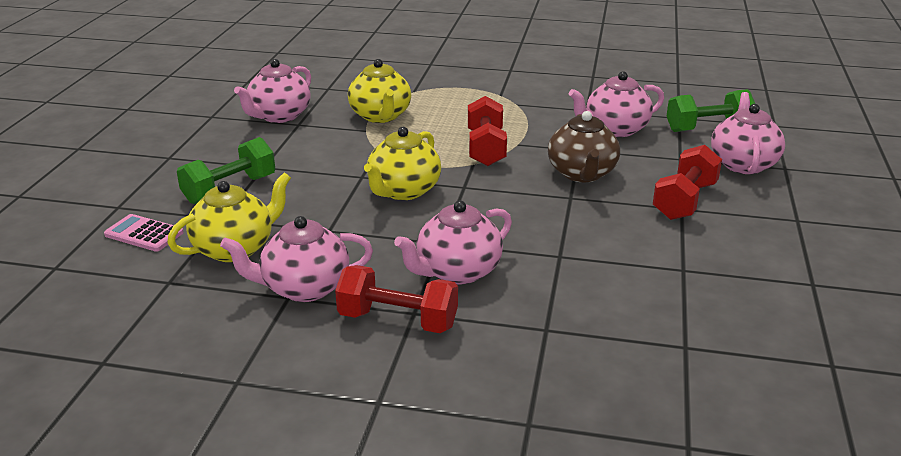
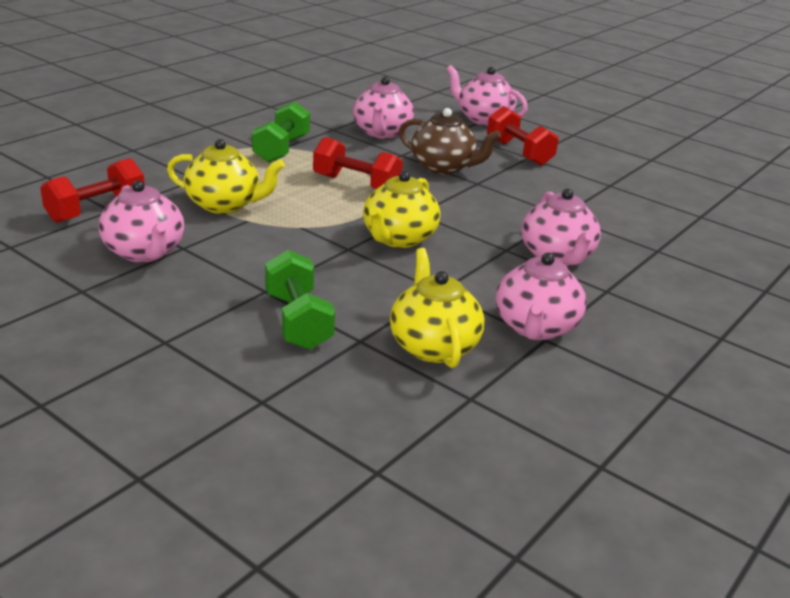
camera: 65 degrees left, 0 degrees up
pink calculator [104,214,184,252] -> none
red dumbbell [335,265,458,333] -> red dumbbell moved to [40,158,145,223]
yellow teapot [364,127,441,200] -> yellow teapot turned 60 degrees clockwise [363,171,440,248]
green dumbbell [667,89,755,132] -> green dumbbell moved to [252,101,310,163]

